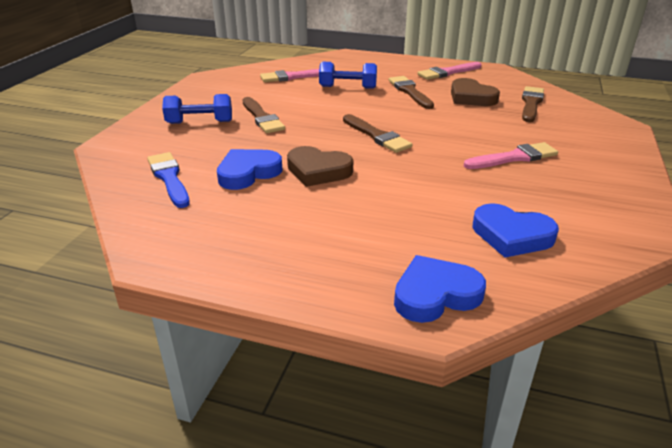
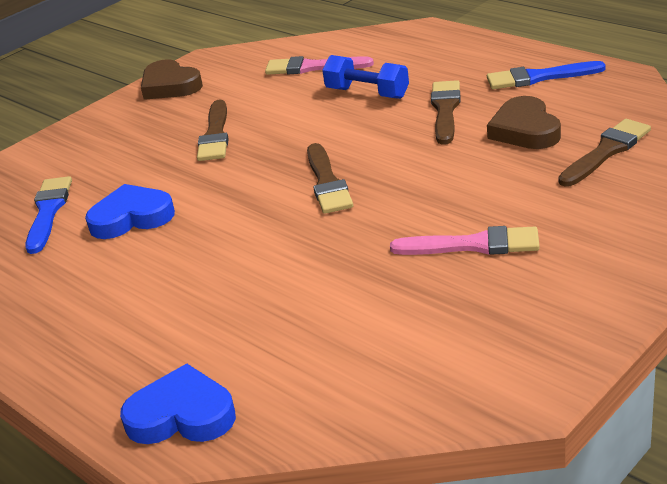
camera: 30 degrees right, 0 degrees up
blue dumbbell [162,94,232,124] -> none
brown heart [287,146,353,187] -> brown heart moved to [141,59,203,100]
pink brush [417,62,481,80] -> blue brush [487,61,606,89]
blue heart [473,203,559,258] -> none

